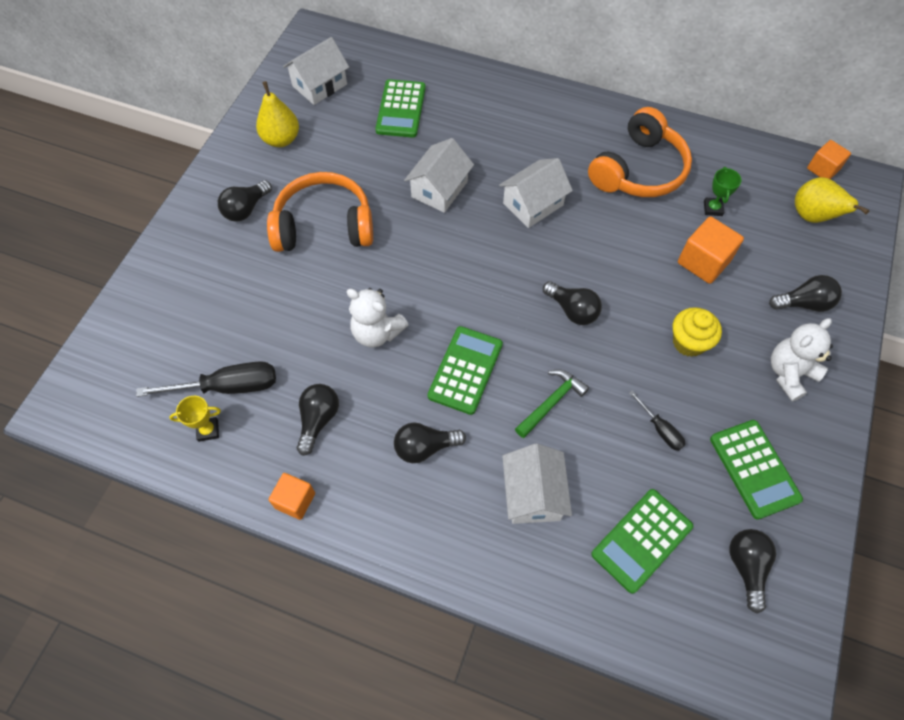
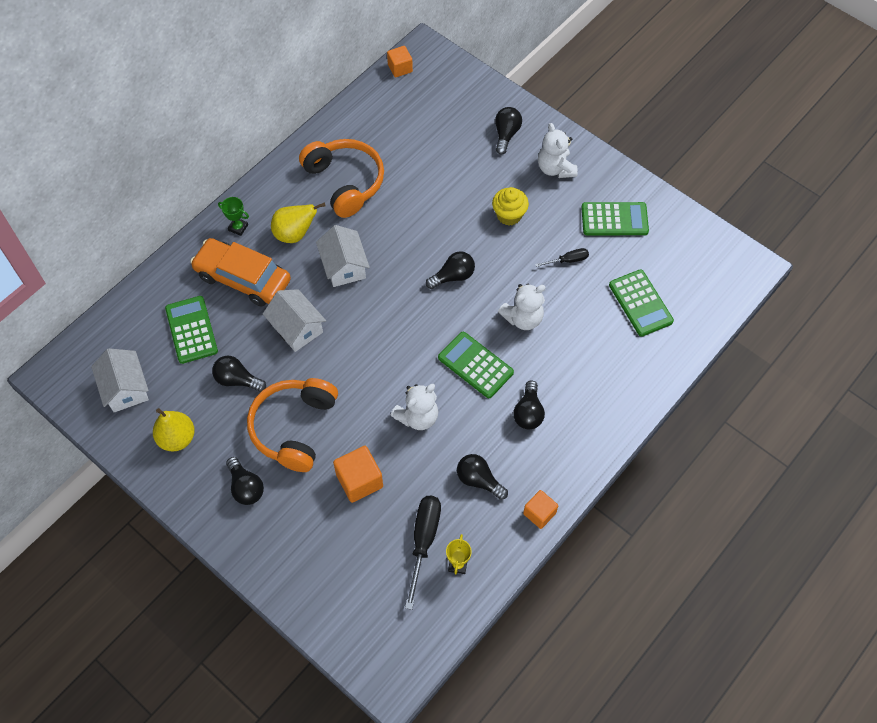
camera: 70 degrees left, 0 degrees up
green calculator [375,79,426,138] -> green calculator turned 135 degrees counterclockwise [165,296,218,364]
white house [502,444,572,524] -> none
green hammer [515,369,589,438] -> white teddy bear [498,284,546,330]
orange cube [678,216,744,284] -> orange cube moved to [333,446,383,503]
green trophy [704,167,741,216] -> green trophy moved to [218,197,249,236]
black light bulb [729,529,776,614] -> black light bulb moved to [212,356,266,392]
yellow pear [795,177,869,223] -> yellow pear moved to [271,202,326,243]
none -> orange car [190,238,291,307]

